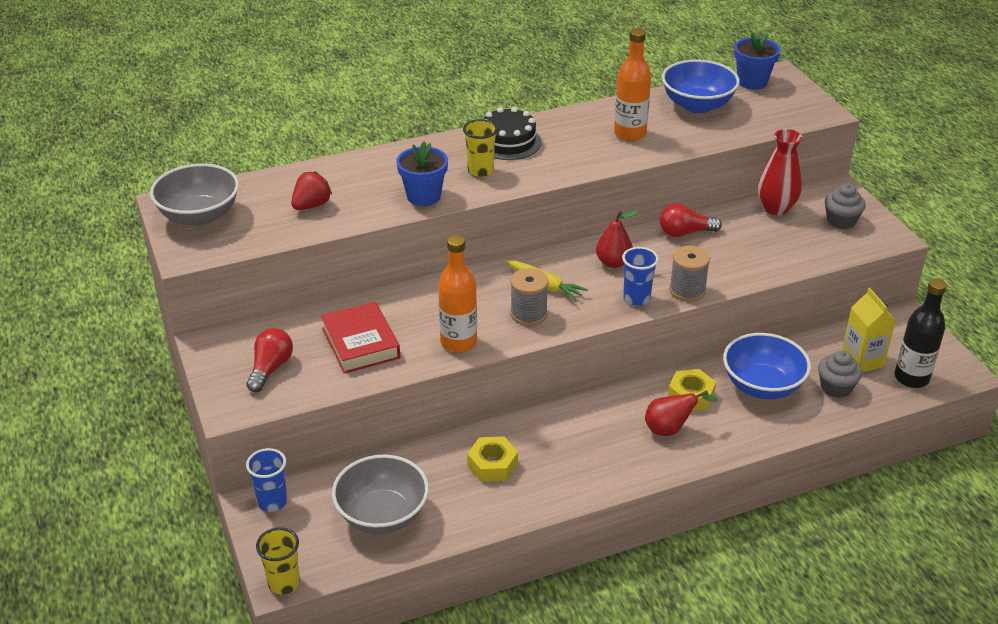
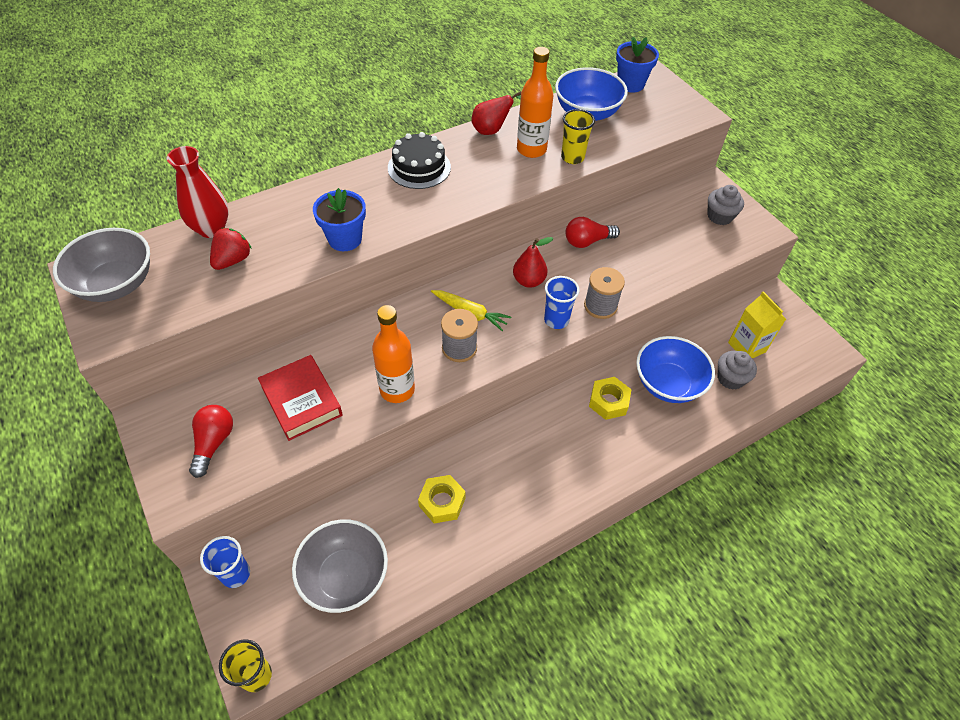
camera: 10 degrees left, 15 degrees up
yellow cup [463,119,498,177] -> yellow cup moved to [561,109,595,164]
red pear [645,390,718,436] -> red pear moved to [472,91,521,135]
red vase [758,129,802,216] -> red vase moved to [166,146,229,238]
black bottle [894,278,947,388] -> none

